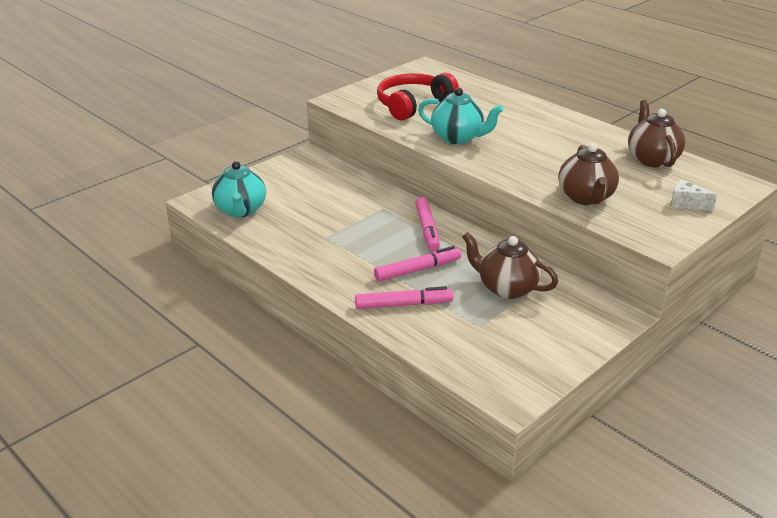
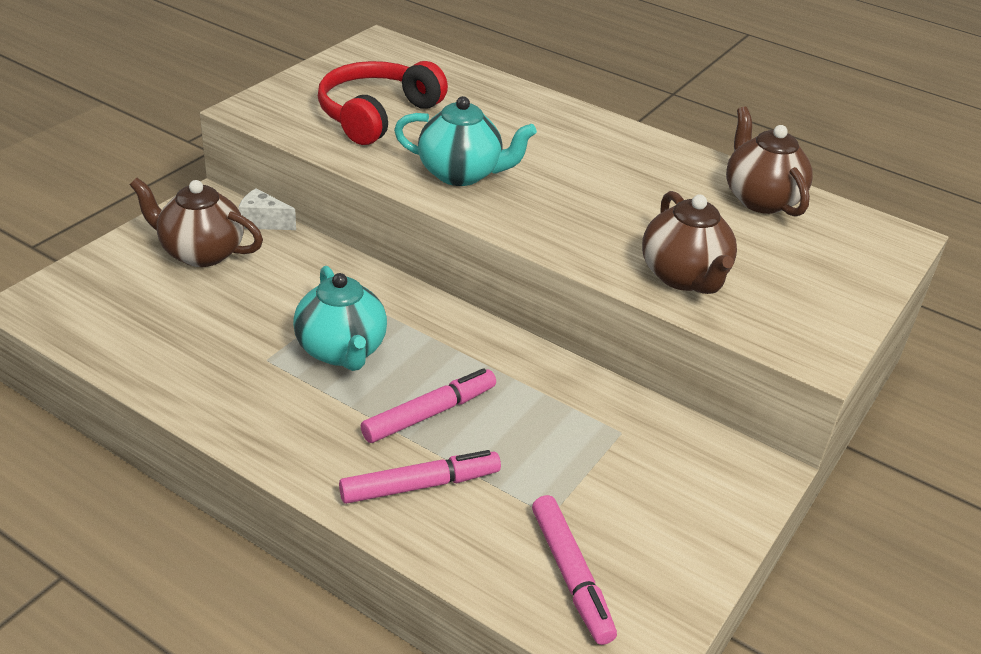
camera: 15 degrees left, 5 degrees up
turquoise teapot [212,161,266,217] -> turquoise teapot moved to [293,266,387,371]
pink marker [415,197,440,251] -> pink marker moved to [532,495,617,645]
brown teapot [462,232,558,299] -> brown teapot moved to [130,178,263,267]
white cheese [671,179,717,211] -> white cheese moved to [239,188,296,230]

